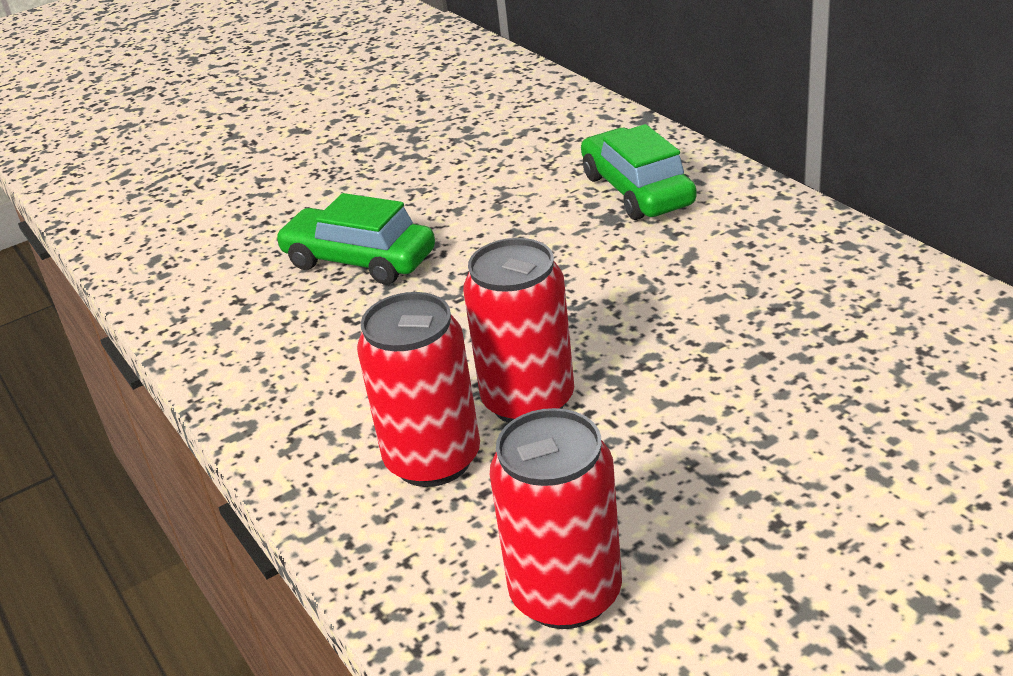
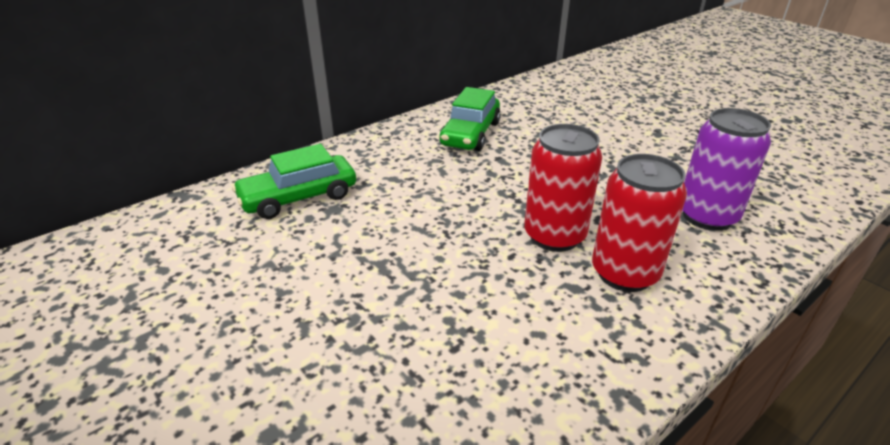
camera: 100 degrees left, 0 degrees up
green car [275,193,435,284] -> green car moved to [439,87,501,151]
red can [490,408,622,629] -> purple can [682,108,771,231]

